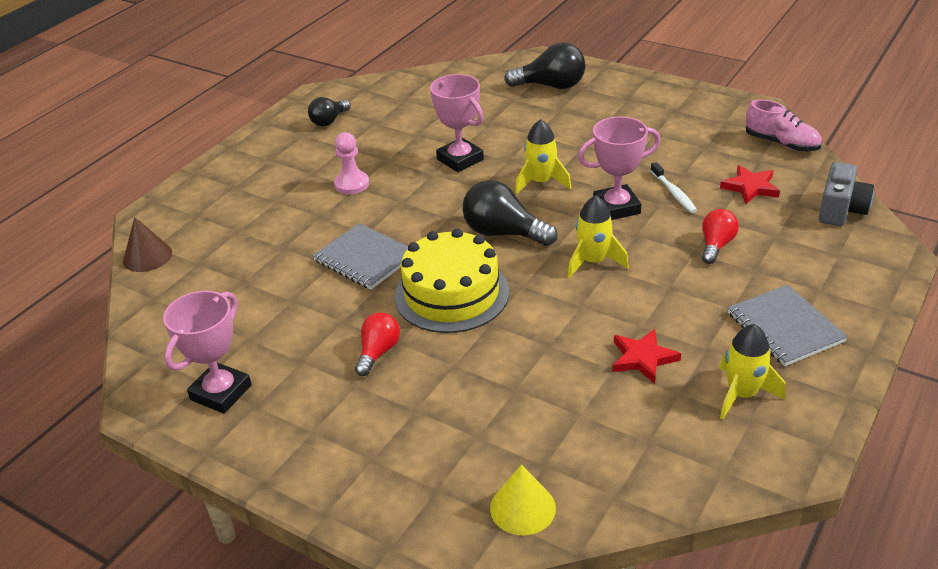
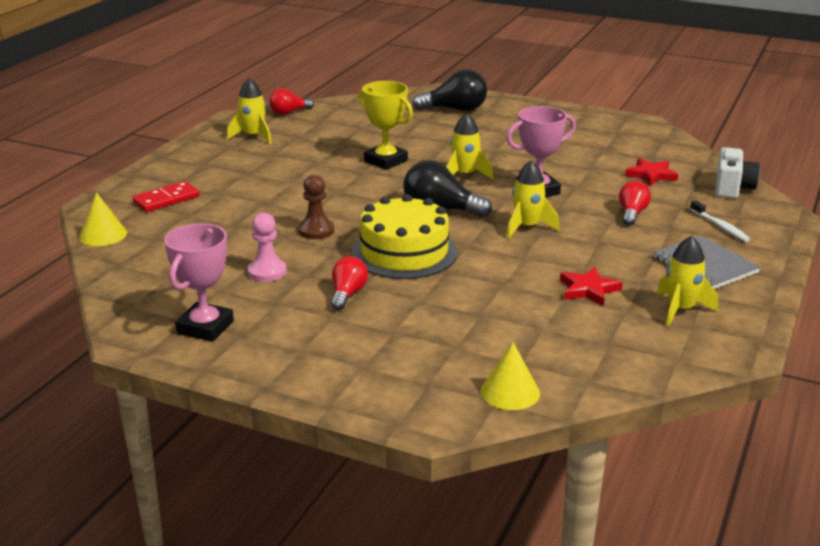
camera: 10 degrees left, 10 degrees down
brown cone [123,217,172,272] -> yellow cone [79,192,127,246]
black light bulb [308,97,351,126] -> yellow rocket [227,78,272,144]
grey notebook [312,223,408,290] -> brown pawn [298,175,334,239]
pink pawn [334,132,369,194] -> pink pawn moved to [248,213,287,282]
pink trophy [430,74,484,172] -> yellow trophy [359,81,413,170]
white toothbrush [650,162,697,213] -> white toothbrush moved to [690,200,750,242]
pink shoe [745,100,822,151] -> none
grey camera [819,162,874,226] -> white camera [715,147,760,198]
none -> red domino [132,181,199,212]
none -> red light bulb [269,89,314,115]

